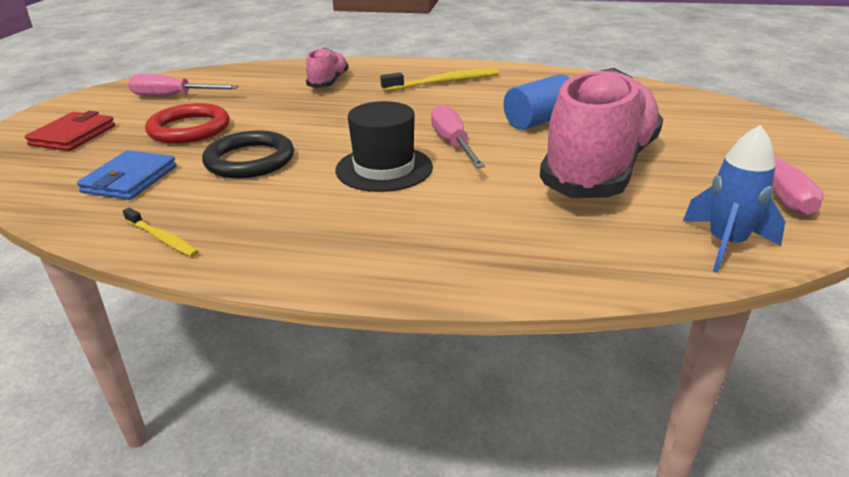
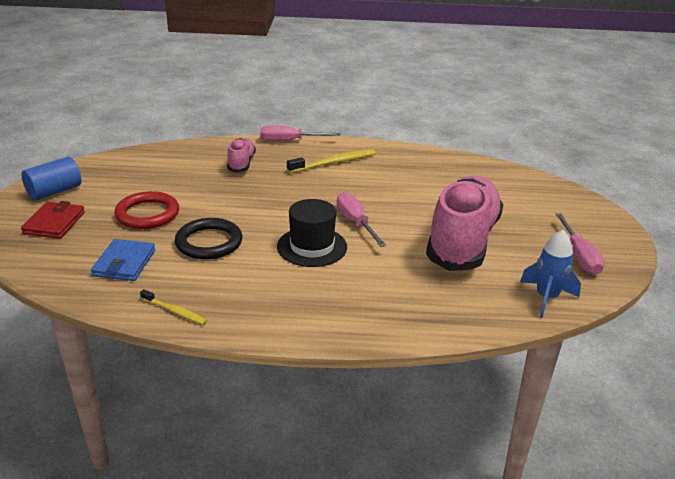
camera: 10 degrees left, 0 degrees up
pink screwdriver [128,74,239,97] -> pink screwdriver moved to [260,125,340,141]
blue cylinder [504,74,569,130] -> blue cylinder moved to [22,157,82,200]

